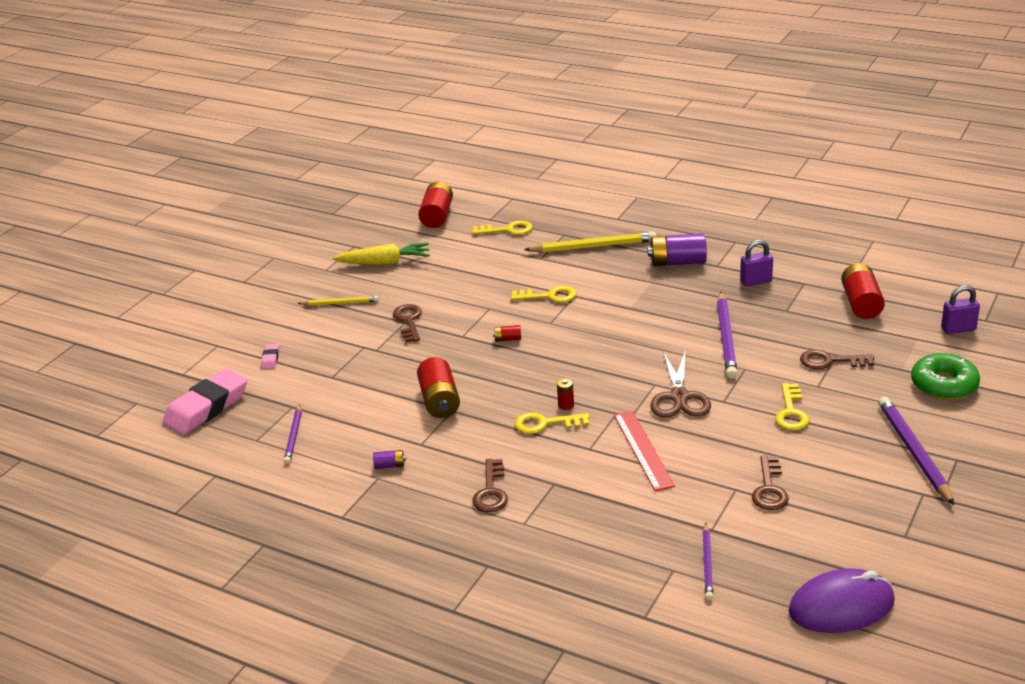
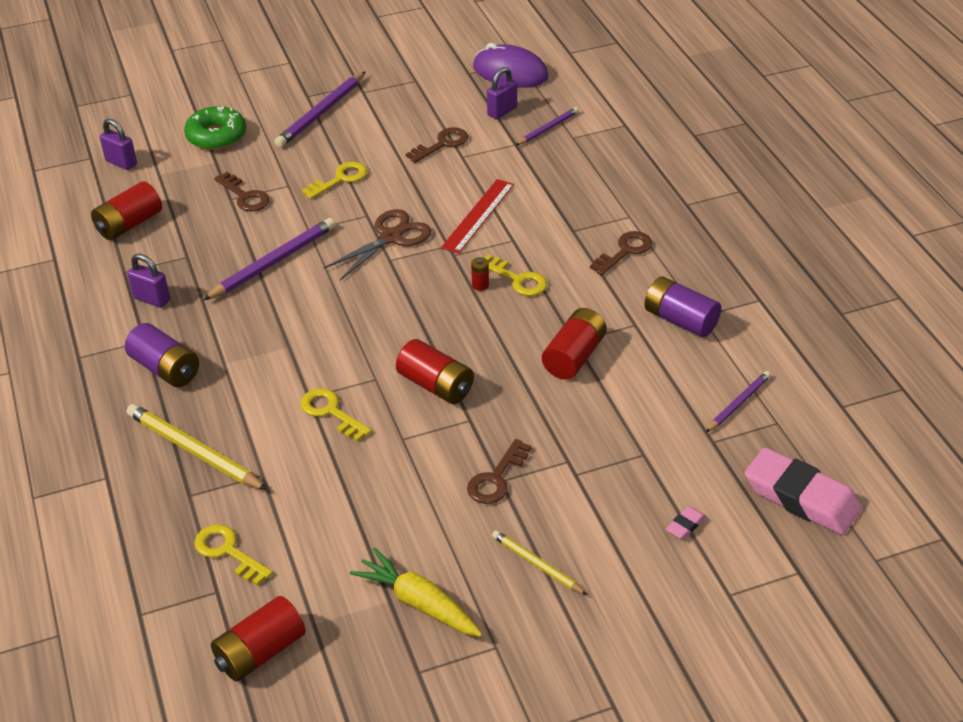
camera: 140 degrees left, 10 degrees up
pink eraser [163,369,248,435] -> pink eraser turned 45 degrees clockwise [745,448,862,535]
purple battery [373,450,406,469] -> purple battery [644,276,722,337], size x2.16
red battery [493,325,521,342] -> red battery [396,339,474,404], size x2.16
none -> purple padlock [487,67,517,119]

